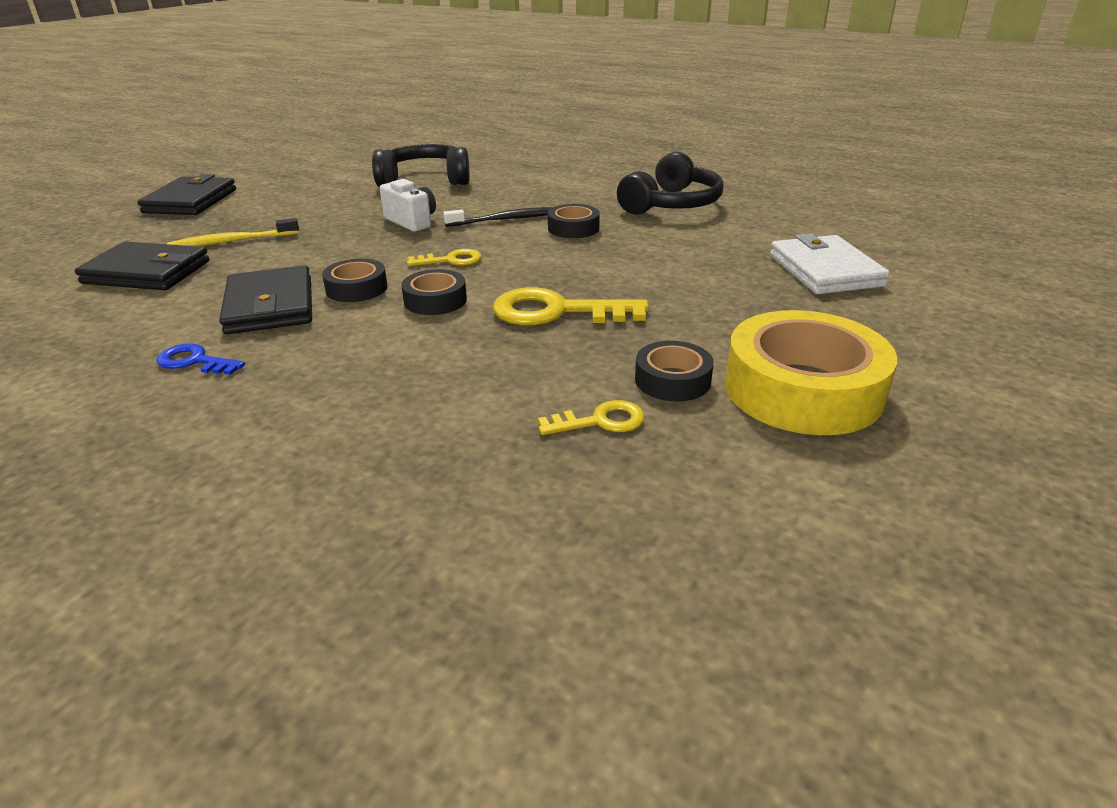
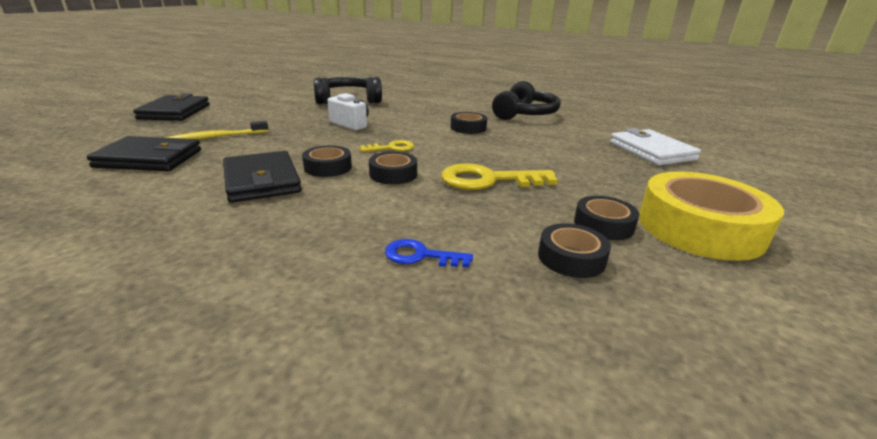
camera: 10 degrees left, 5 degrees down
blue key [156,344,245,375] -> blue key moved to [385,239,473,268]
black toothbrush [443,207,553,227] -> none
yellow key [538,400,645,435] -> black tape [538,223,611,278]

